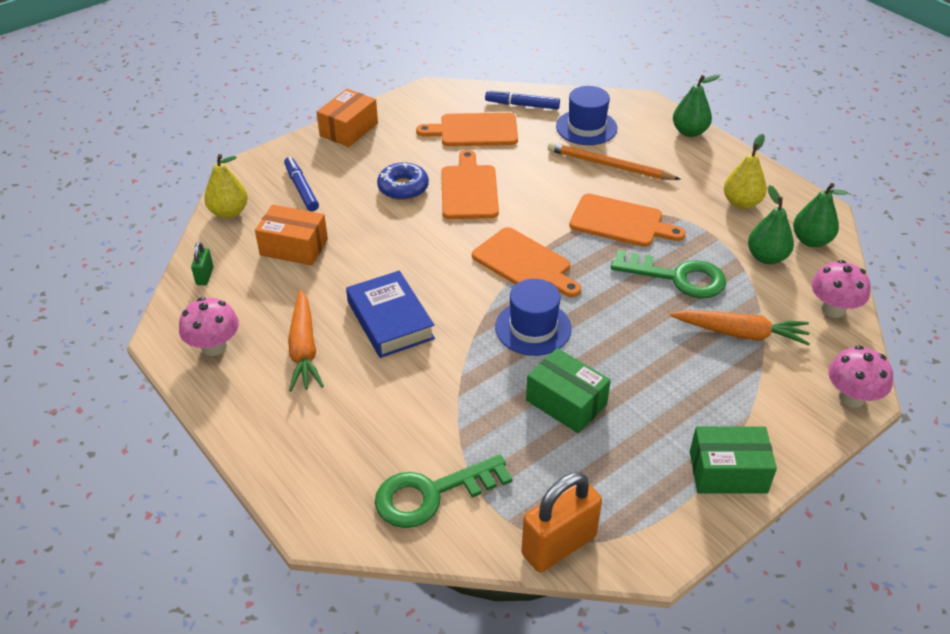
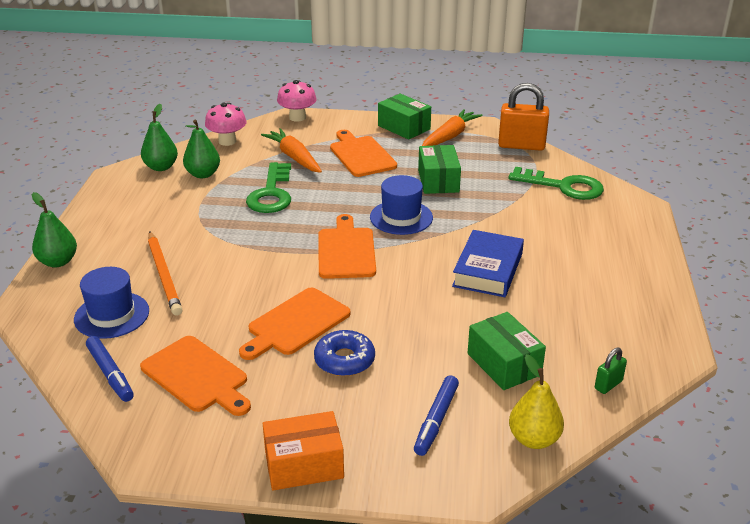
camera: 135 degrees left, 10 degrees down
pink mushroom [179,297,239,356] -> none
orange box [255,205,328,266] -> green box [468,312,546,390]
orange carrot [288,289,324,392] -> orange carrot moved to [422,109,483,146]
orange cutting board [569,194,686,247] -> orange cutting board moved to [330,130,397,177]
green key [611,250,726,298] -> green key turned 150 degrees counterclockwise [246,162,291,213]
yellow pear [724,134,767,209] -> none

